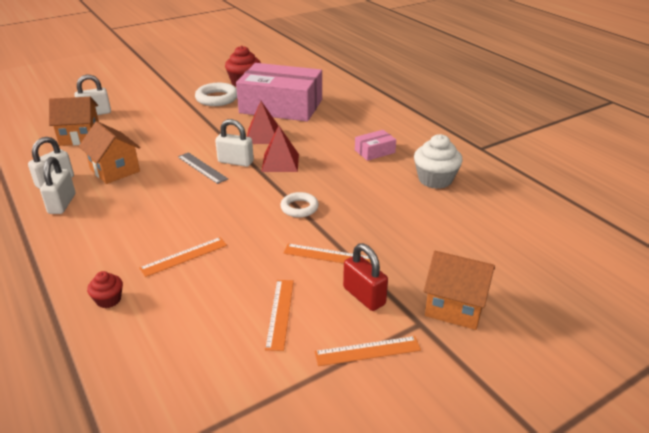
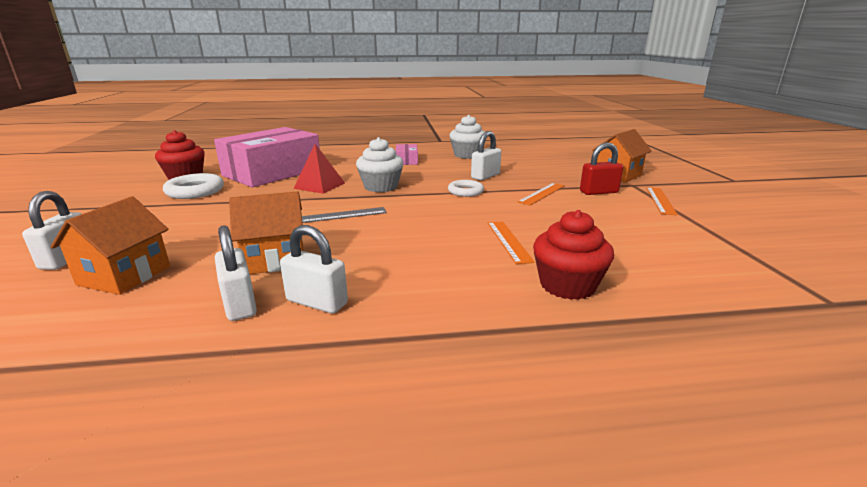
camera: 65 degrees left, 10 degrees down
red cupcake [87,271,123,308] -> red cupcake [533,210,614,300], size x1.84
white padlock [215,119,254,167] -> white padlock moved to [471,131,501,180]
red pyramid [261,126,299,172] -> white cupcake [356,137,403,193]
orange ruler [265,280,294,351] -> none

